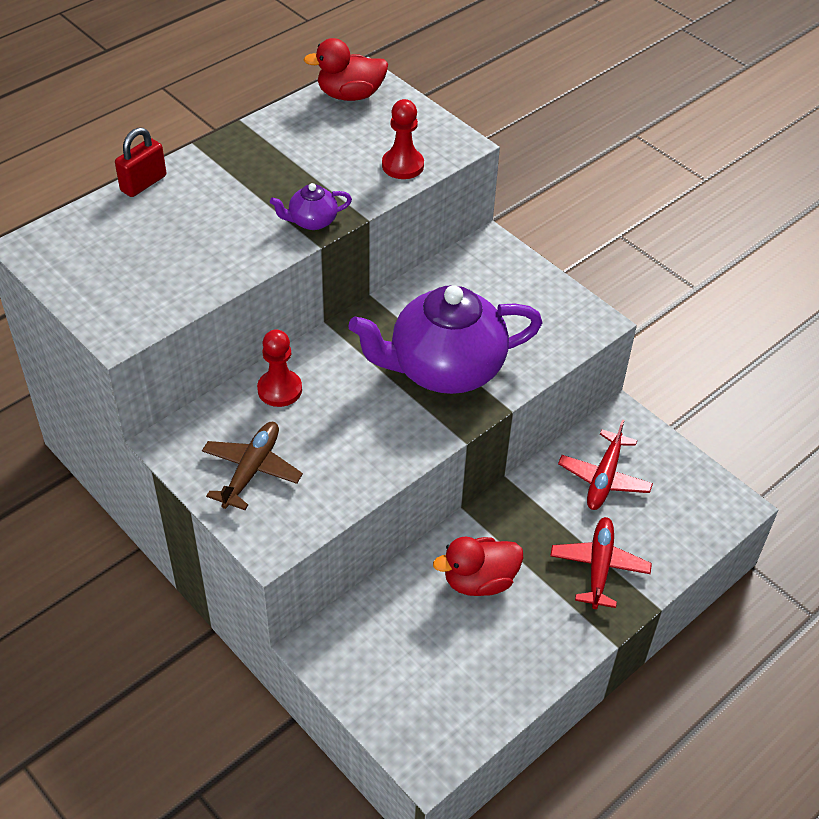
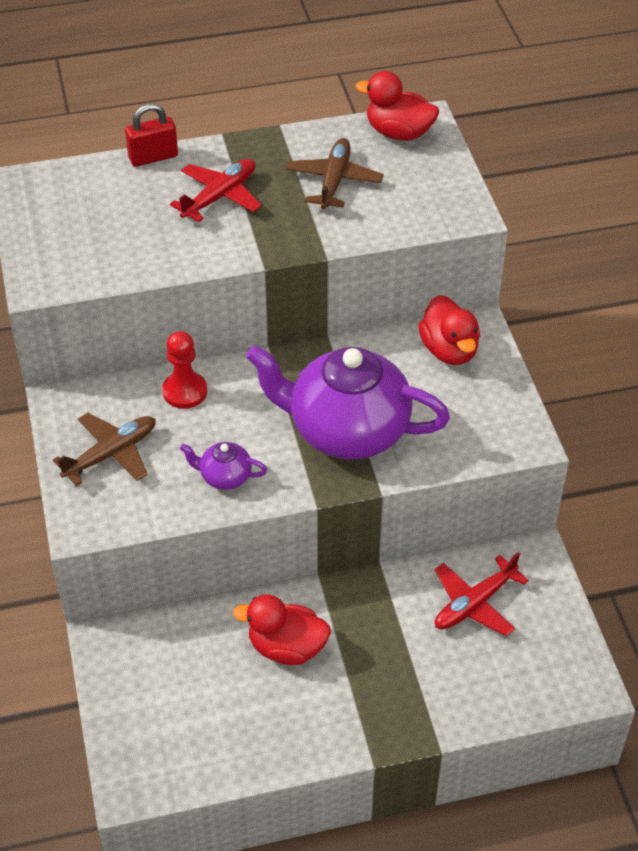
camera: 30 degrees right, 0 degrees up
purple teapot [270,183,352,230] -> purple teapot moved to [180,442,267,490]
red pawn [382,99,424,179] -> none
red plane [550,517,652,609] -> red plane moved to [170,159,262,222]
none -> brown plane [286,138,384,209]
none -> red duck [419,295,480,365]

